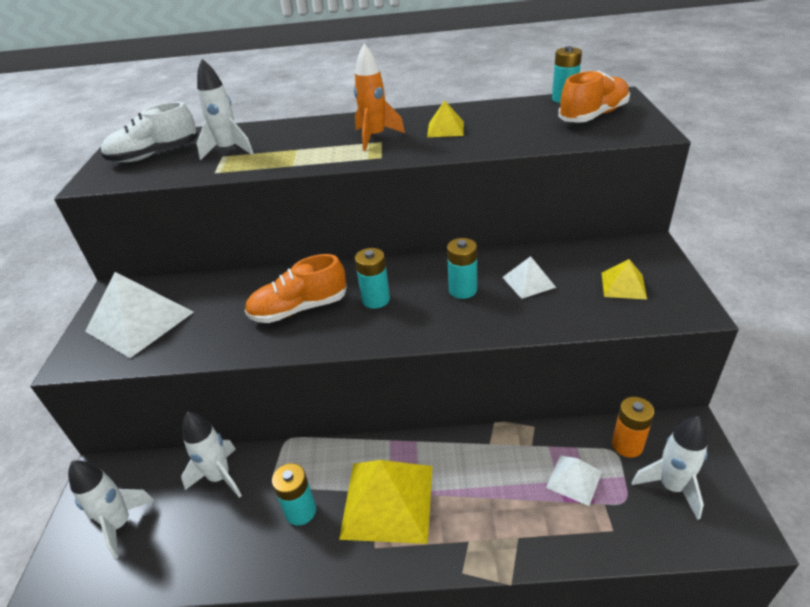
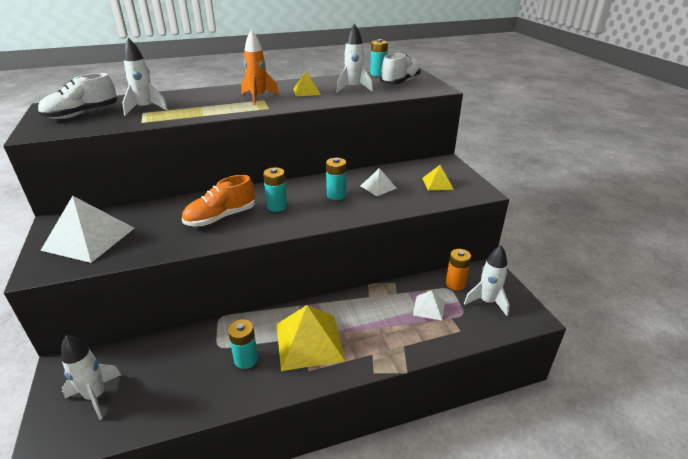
camera: 20 degrees left, 5 degrees down
white rocket [181,412,242,498] -> white rocket moved to [336,23,373,93]
orange shoe [558,71,630,123] -> white shoe [380,52,421,84]

